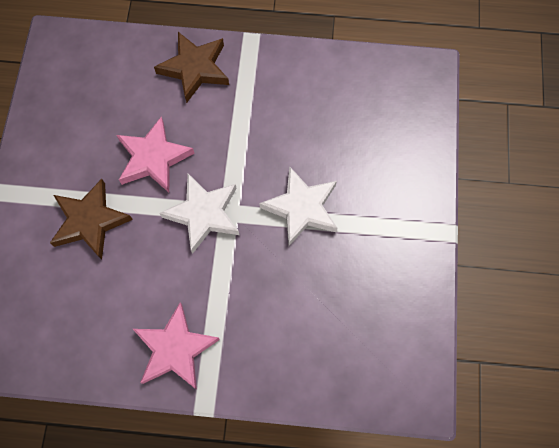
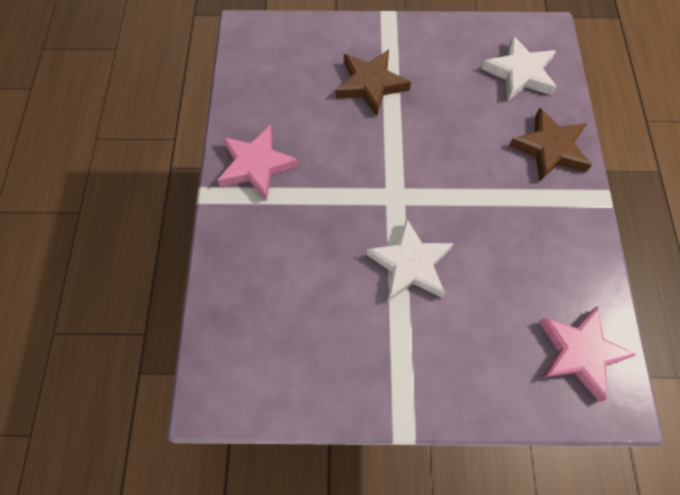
camera: 85 degrees right, 5 degrees down
pink star [116,117,195,192] -> pink star moved to [539,306,637,402]
white star [159,174,239,254] -> white star moved to [482,36,557,102]

